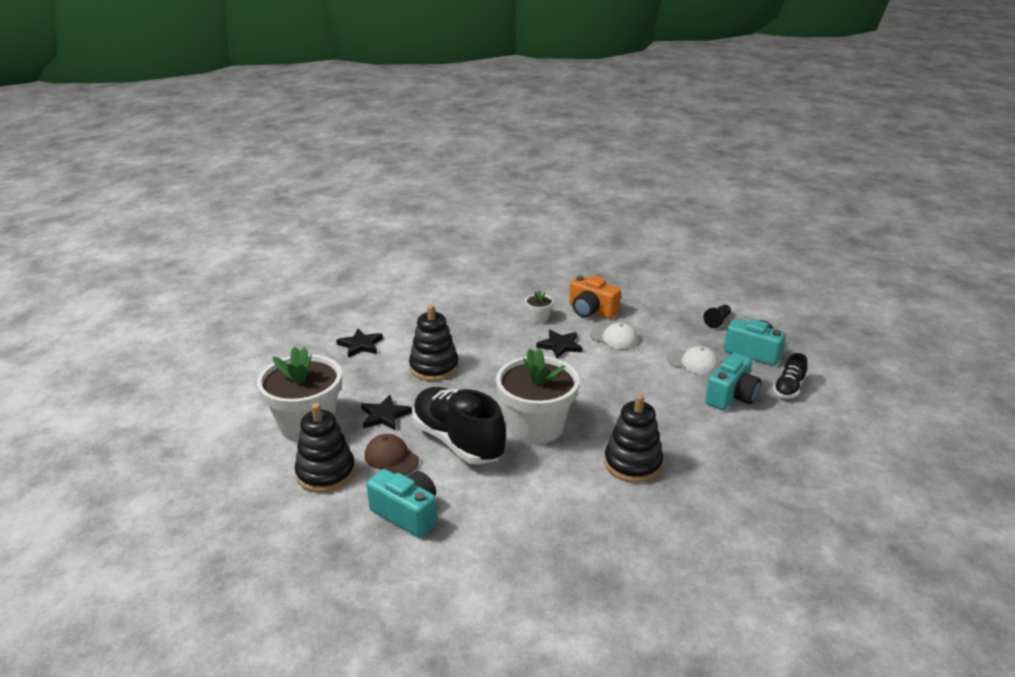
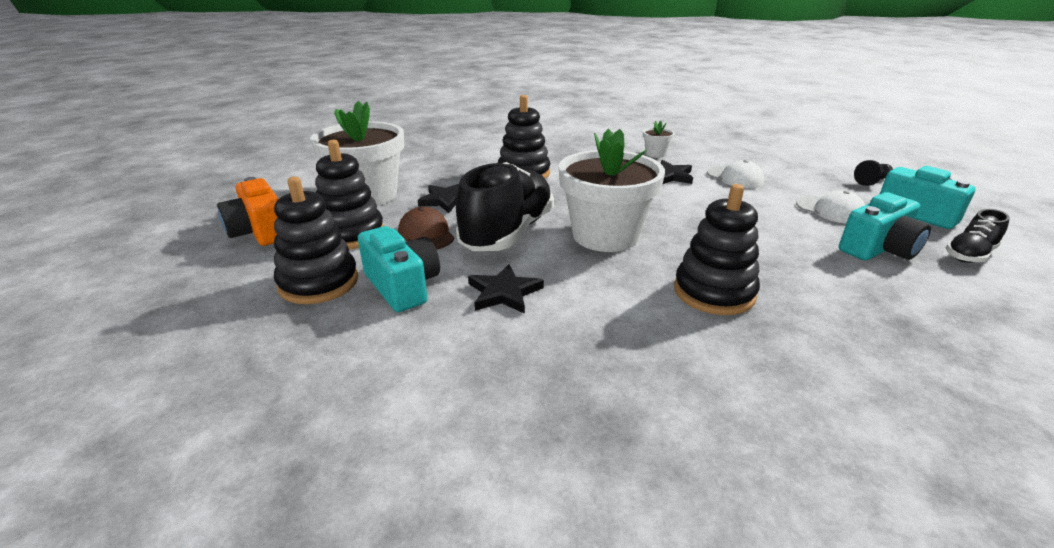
camera: 20 degrees right, 0 degrees up
black star [336,329,383,358] -> black star moved to [468,264,544,314]
black shoe [412,387,506,465] -> black shoe turned 45 degrees clockwise [456,162,554,251]
orange camera [569,275,621,319] -> orange camera moved to [217,177,278,246]
none -> black stacking toy [274,176,358,304]

